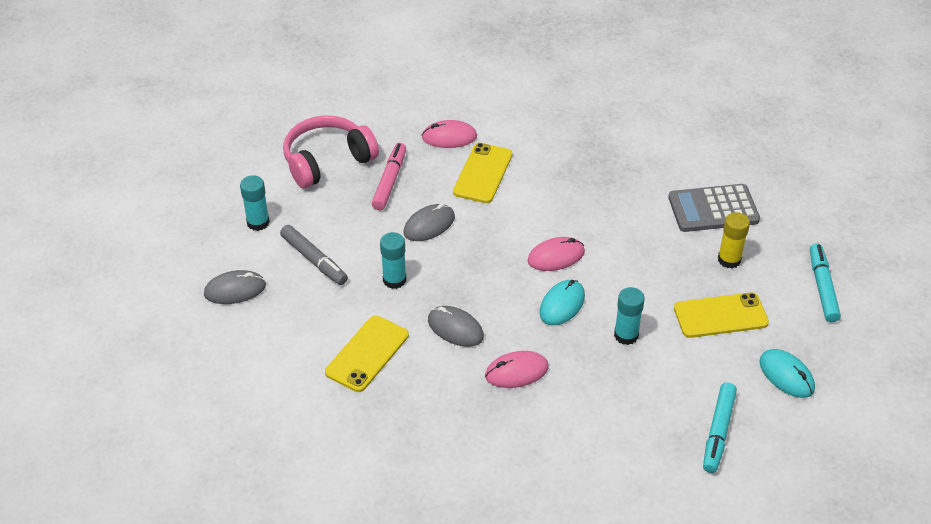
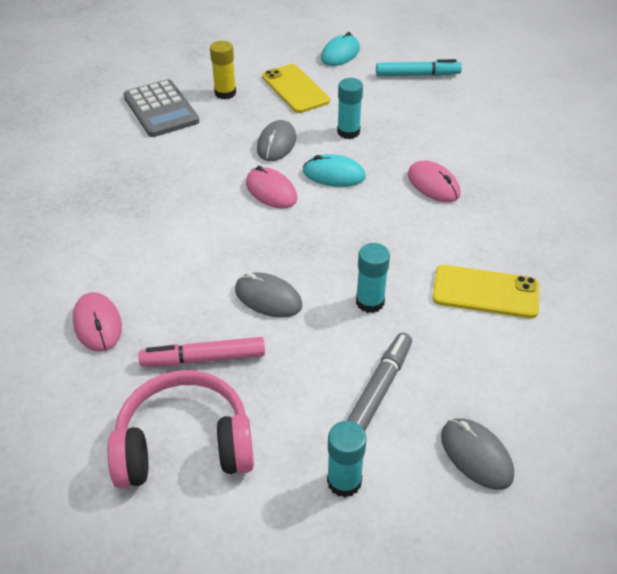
camera: 110 degrees left, 0 degrees up
pink headphones [283,115,379,188] -> pink headphones turned 135 degrees clockwise [108,370,254,489]
grey mouse [428,306,484,347] -> grey mouse moved to [257,120,296,161]
yellow phone [453,143,513,203] -> none
turquoise marker [810,243,841,322] -> none

